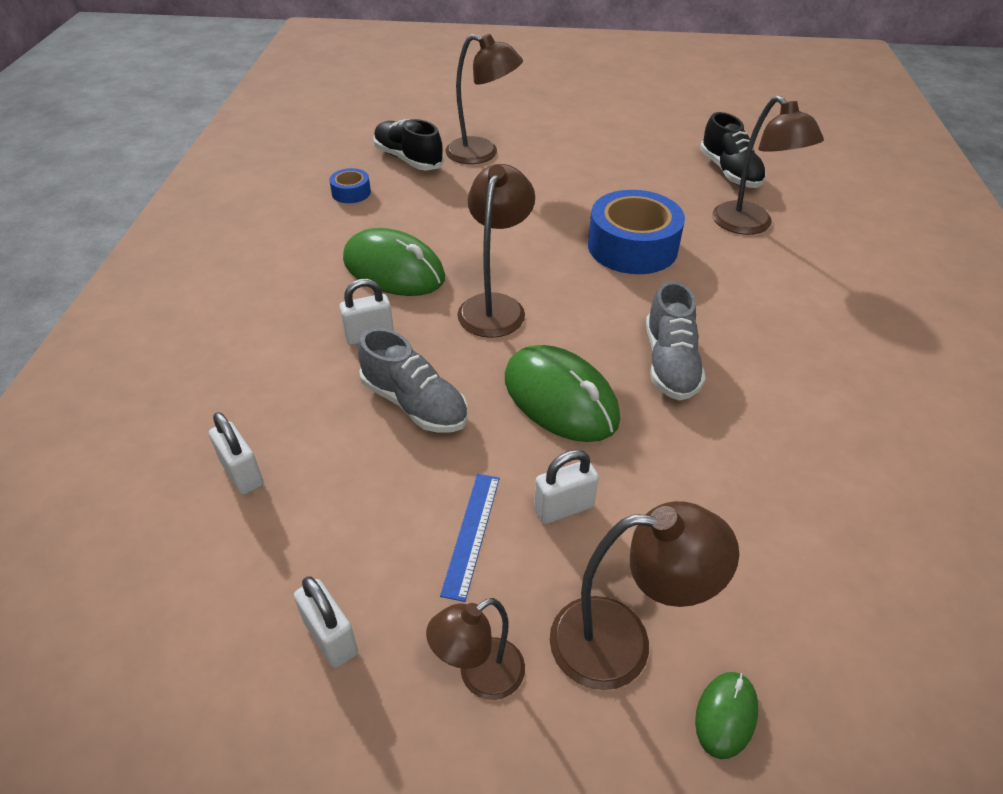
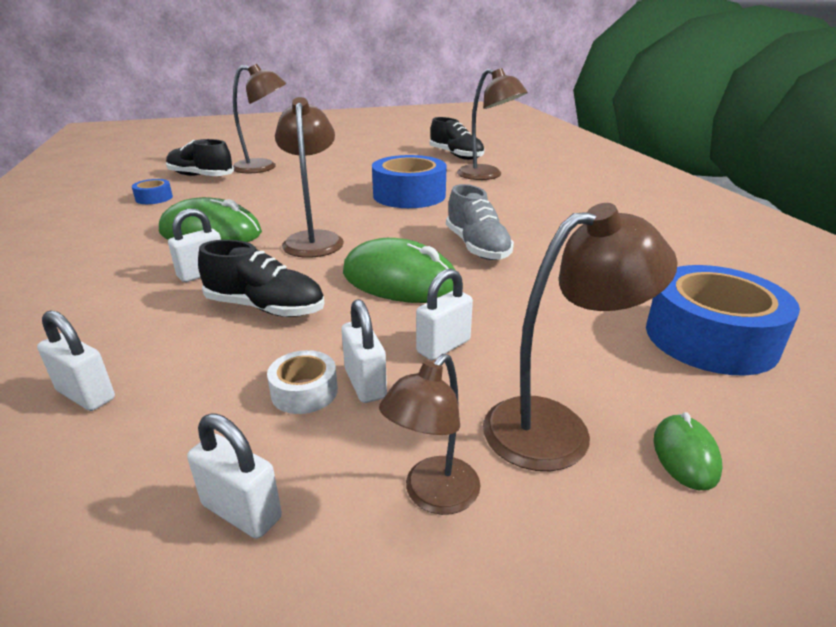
camera: 20 degrees left, 15 degrees down
grey shoe [358,328,468,433] -> black shoe [198,240,324,317]
blue ruler [440,474,500,602] -> white padlock [341,299,387,403]
none -> white tape [267,350,338,414]
none -> blue tape [646,265,800,375]

